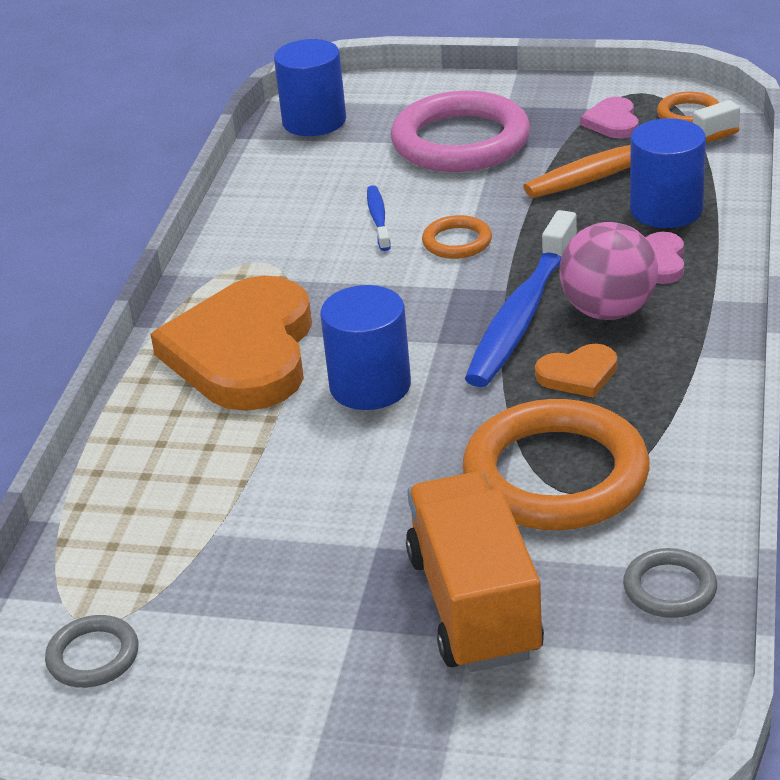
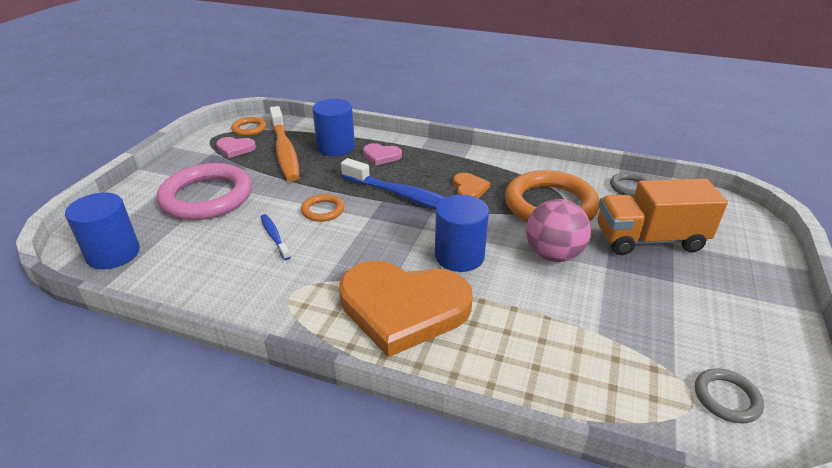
camera: 85 degrees left, 0 degrees up
blue toothbrush [367,185,391,251] -> blue toothbrush turned 60 degrees clockwise [260,214,291,260]
pink ball [560,222,658,320] -> pink ball moved to [526,199,591,262]

